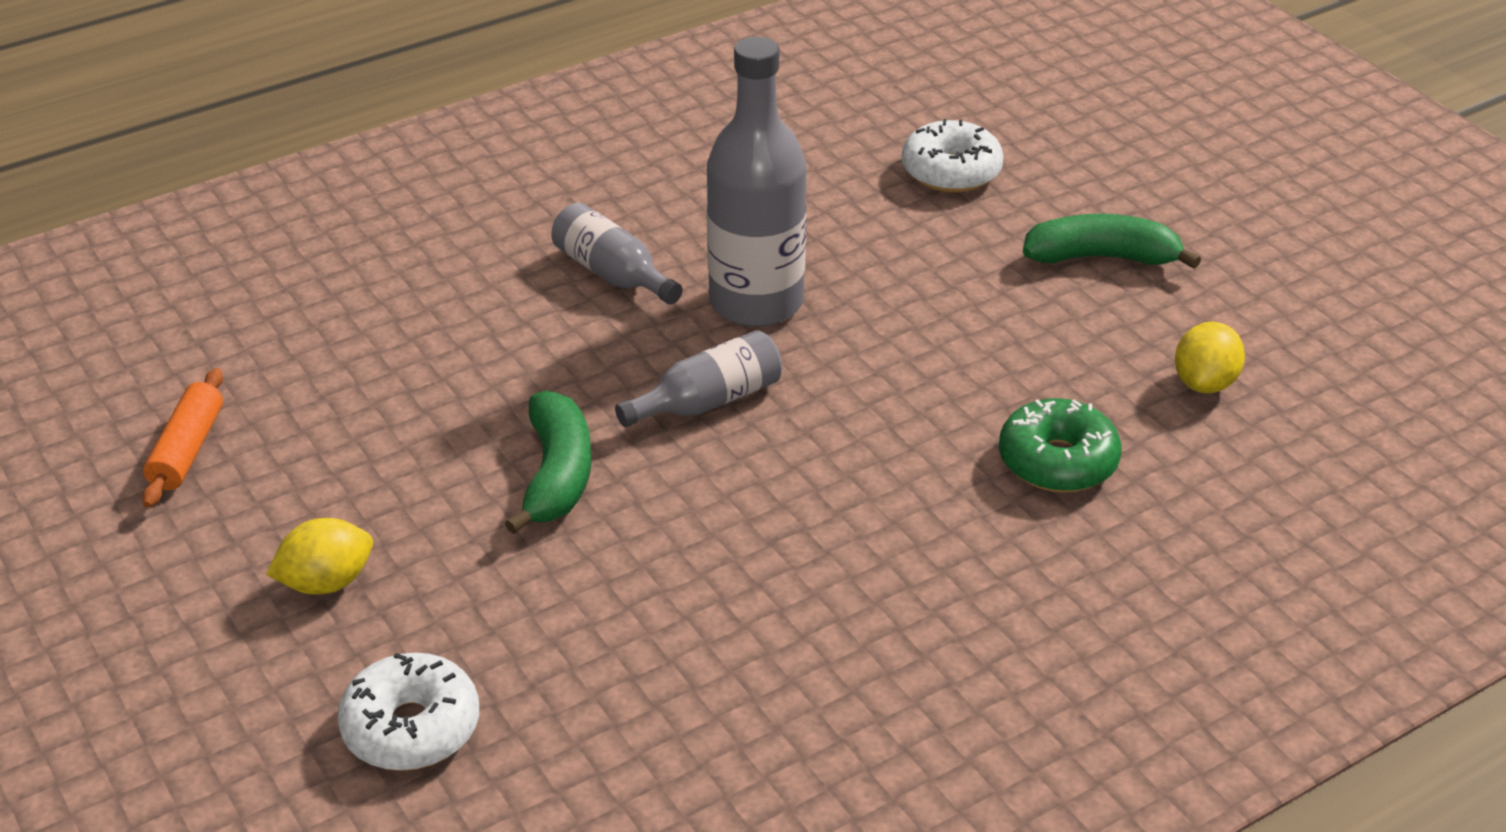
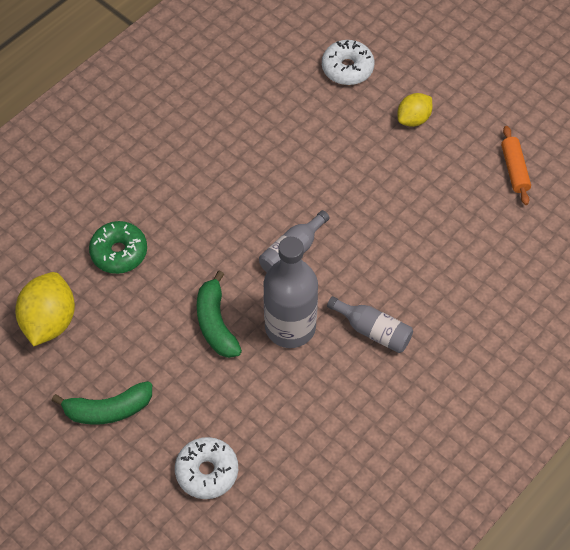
camera: 165 degrees right, 20 degrees up
green banana [505,391,592,534] -> green banana moved to [197,271,242,358]
yellow lemon [1175,322,1245,393] -> yellow lemon [15,272,75,346], size x1.64

